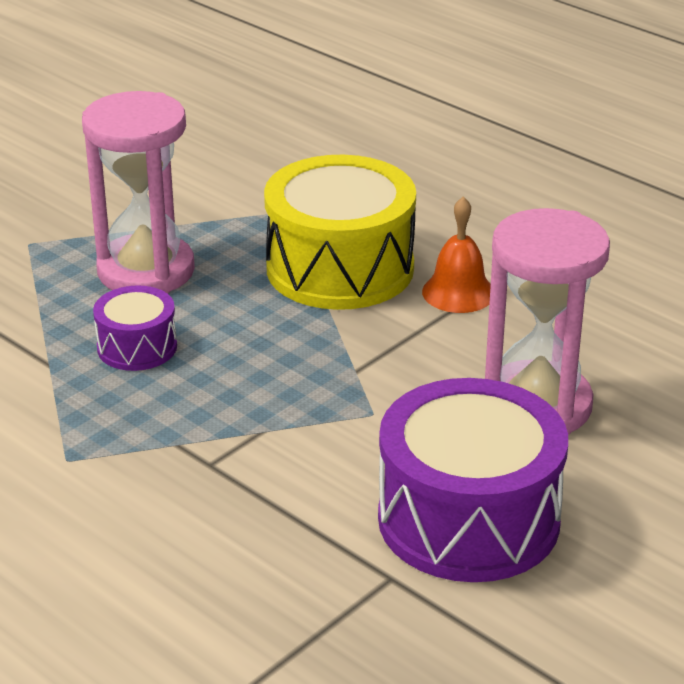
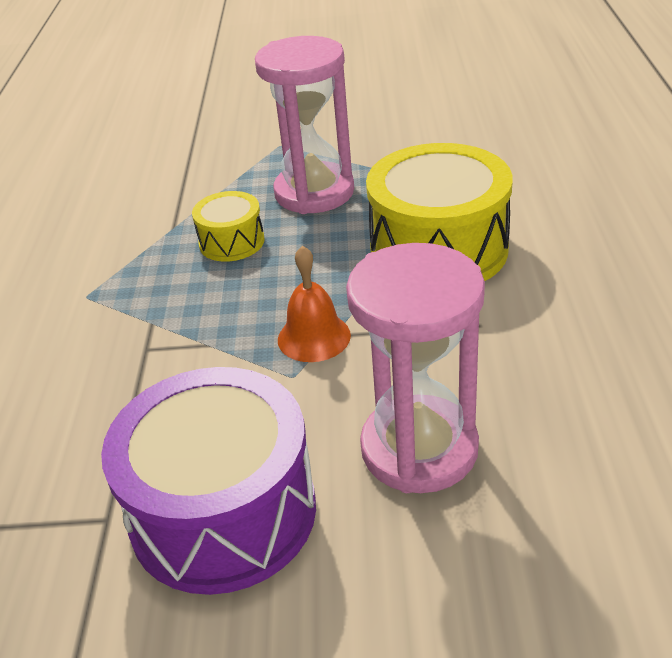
camera: 50 degrees right, 5 degrees up
purple drum [93,286,177,371] -> yellow drum [192,191,265,262]
orange bell [422,197,491,313] -> orange bell moved to [278,246,351,362]

